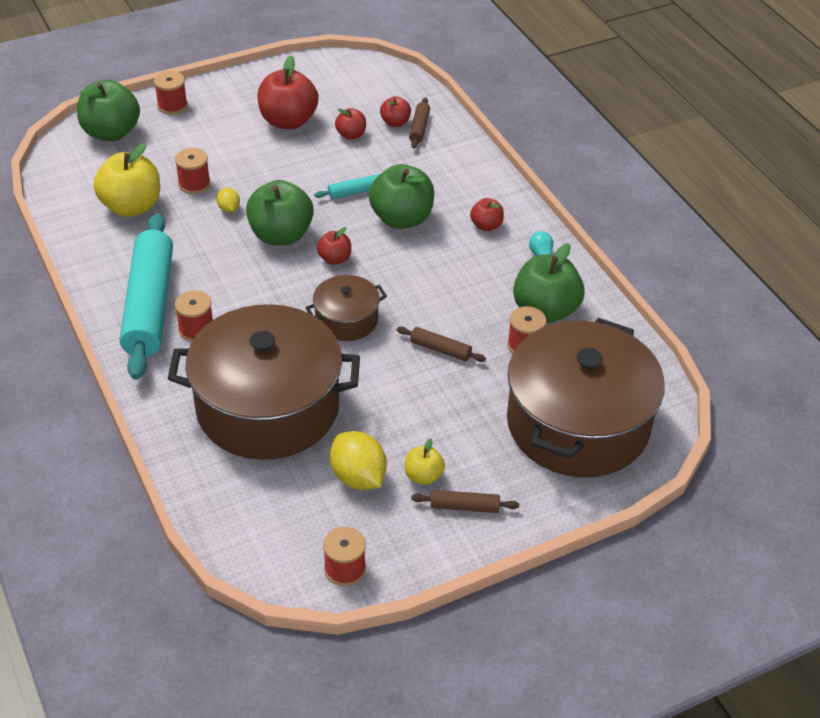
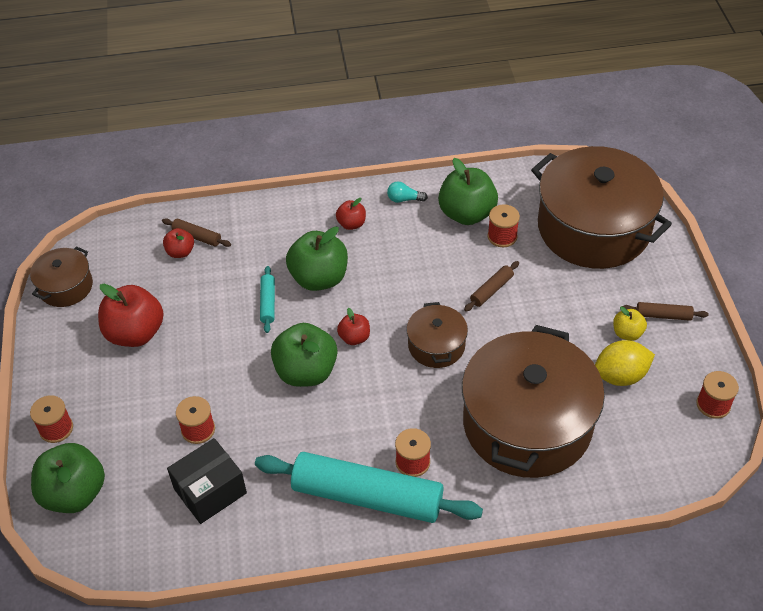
camera: 70 degrees left, 5 degrees up
yellow apple [93,143,160,217] -> black box [167,438,247,524]
yellow lemon [217,188,240,213] -> none
red apple [335,108,366,140] -> none
brown rolling pin [411,490,519,513] -> brown rolling pin turned 75 degrees clockwise [622,302,709,321]
none -> brown pot [30,246,93,307]

